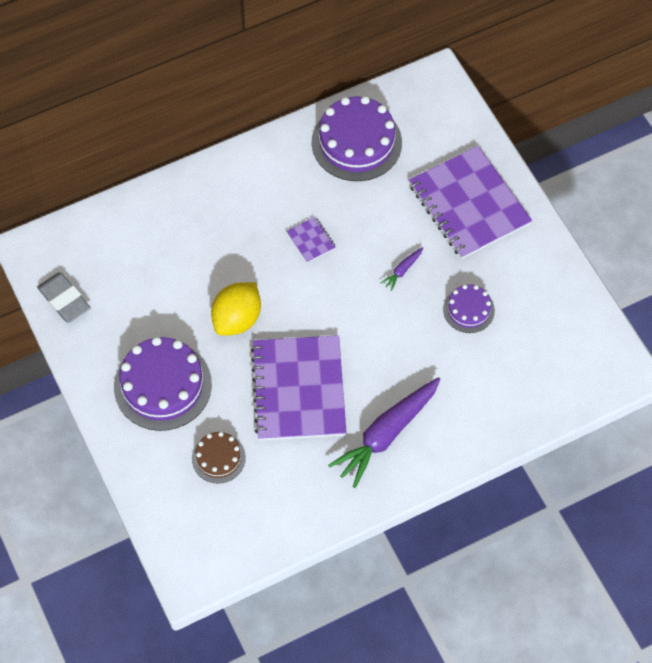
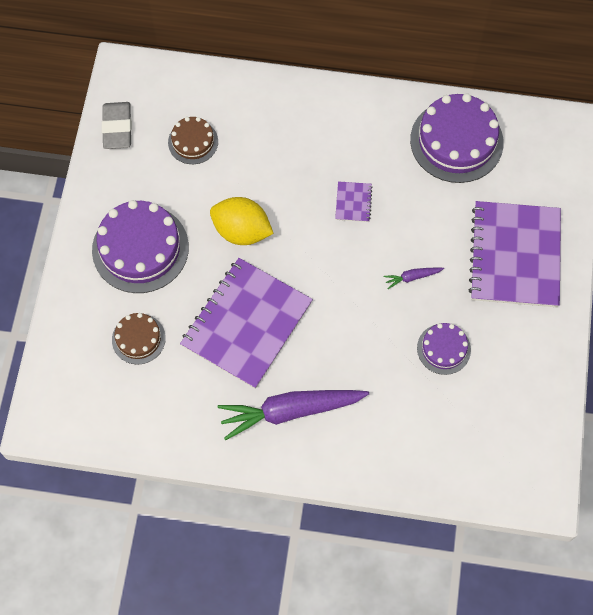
camera: 35 degrees right, 5 degrees up
yellow lemon [211,282,261,336] -> yellow lemon turned 45 degrees clockwise [210,197,274,245]
none -> brown cake [168,117,218,164]

